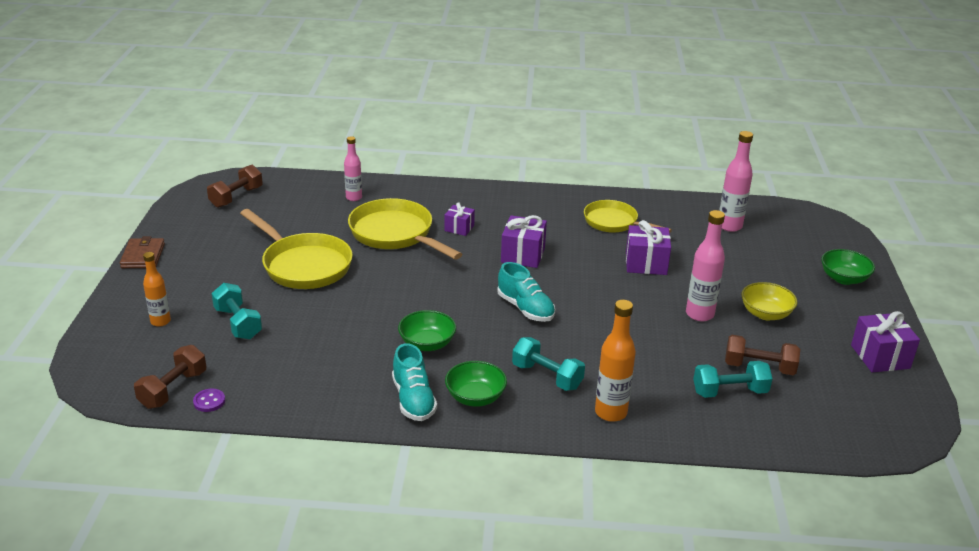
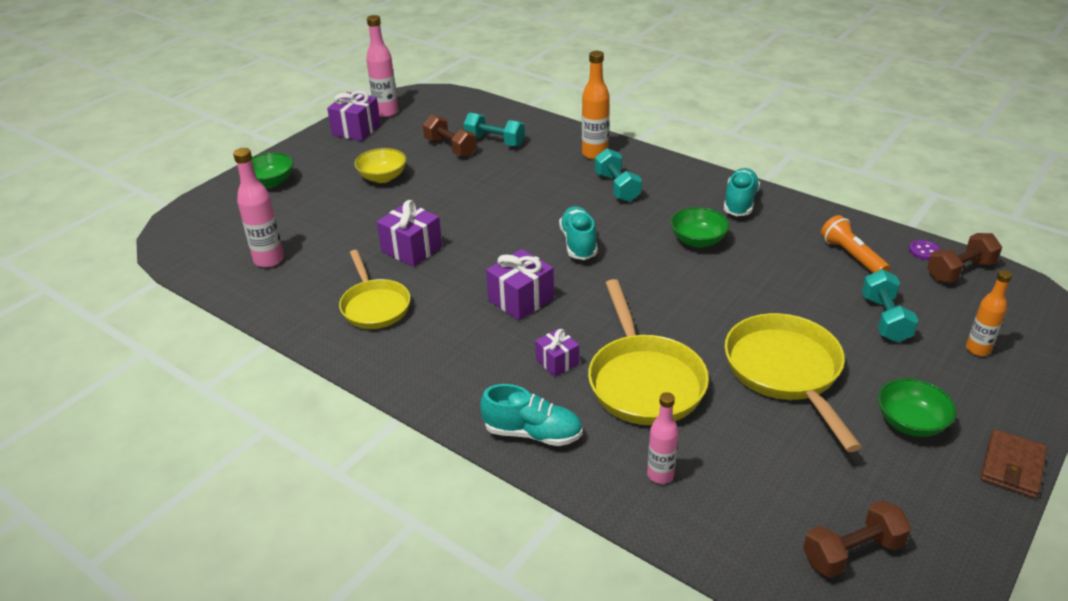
camera: 145 degrees left, 5 degrees up
green bowl [445,361,507,407] -> green bowl moved to [878,378,957,437]
pink bottle [686,210,725,321] -> pink bottle moved to [366,15,398,117]
none -> turquoise shoe [480,384,583,446]
none -> orange flashlight [821,215,890,273]

